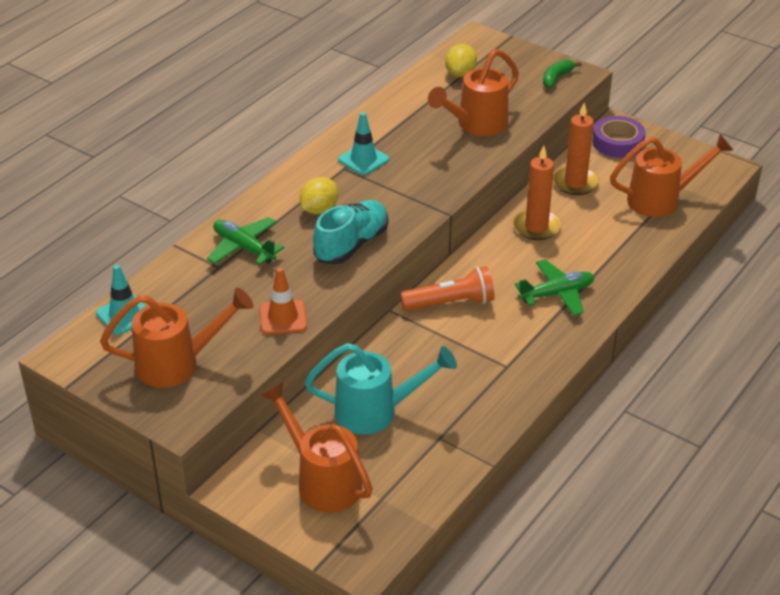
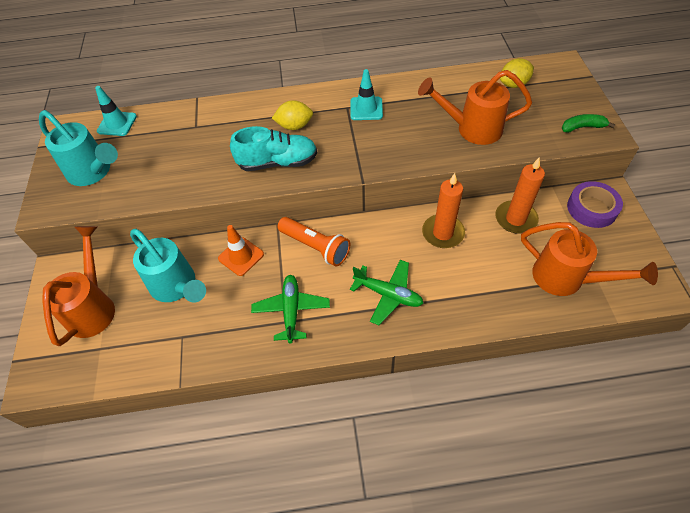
camera: 50 degrees right, 15 degrees up
orange watering can [100,288,254,388] -> turquoise watering can [39,110,118,186]
green plane [207,217,285,265] -> green plane moved to [251,275,330,343]
orange traffic cone [259,267,307,335] -> orange traffic cone moved to [218,225,264,276]

